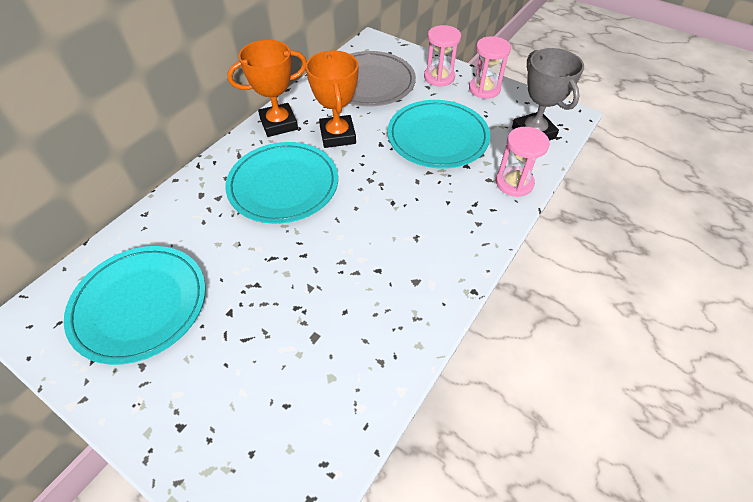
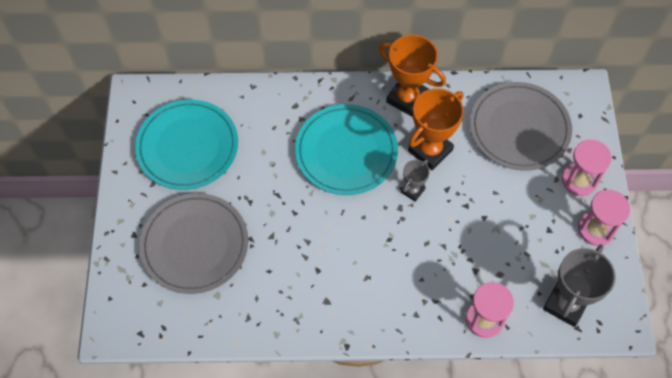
camera: 55 degrees right, 10 degrees up
turquoise plate [387,100,490,169] -> none
none -> grey plate [140,193,248,294]
none -> grey trophy [401,160,430,202]

